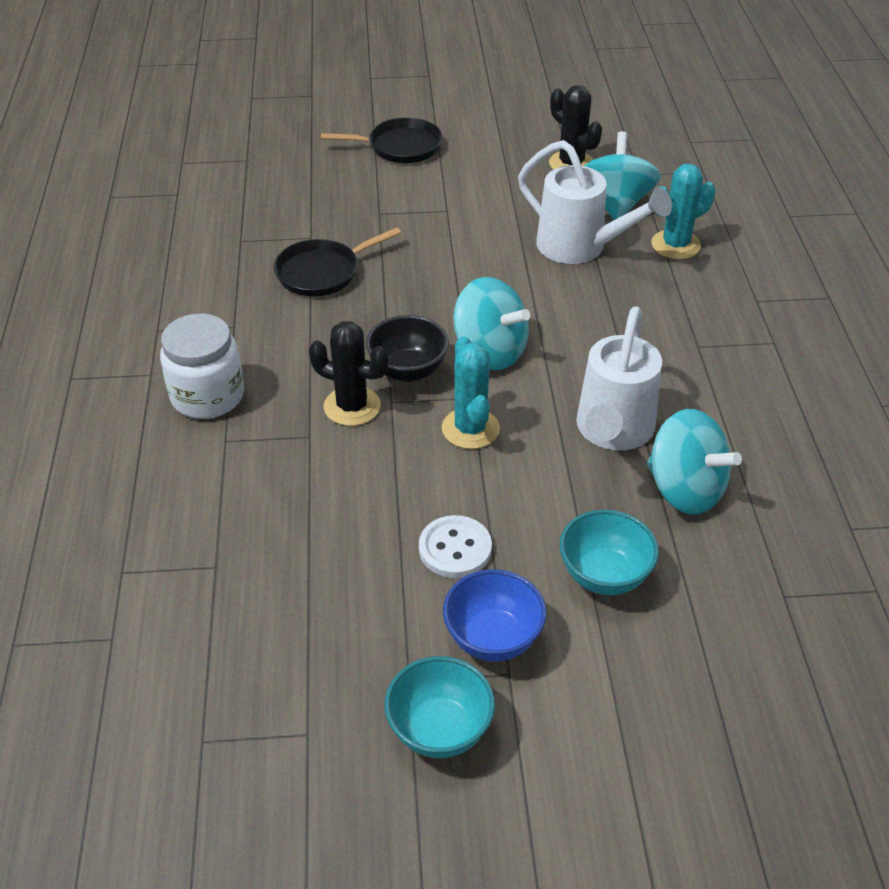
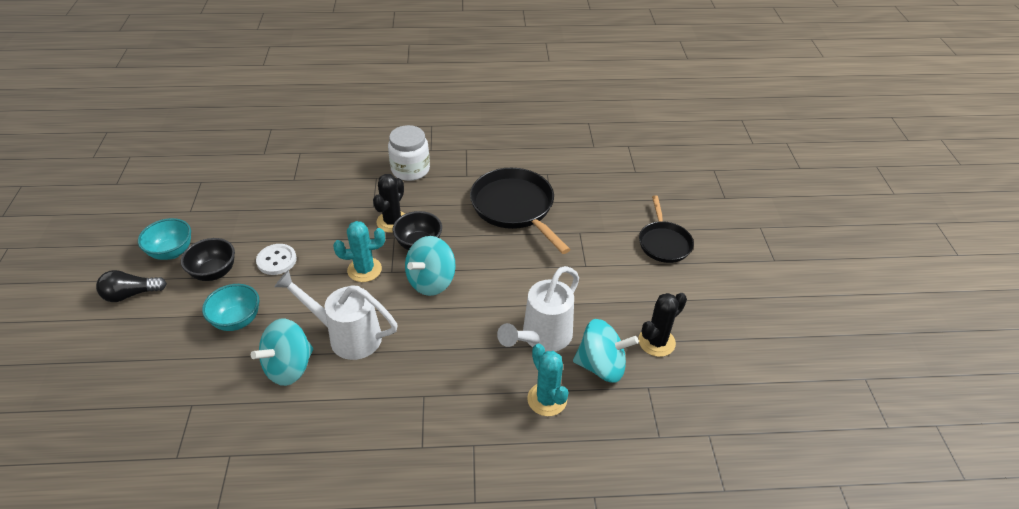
camera: 90 degrees right, 0 degrees up
black pan [274,227,401,296] -> black pan [470,168,571,254], size x1.63
blue bowl [443,569,547,662] -> black bowl [181,238,235,281]
none -> black light bulb [96,270,167,302]

